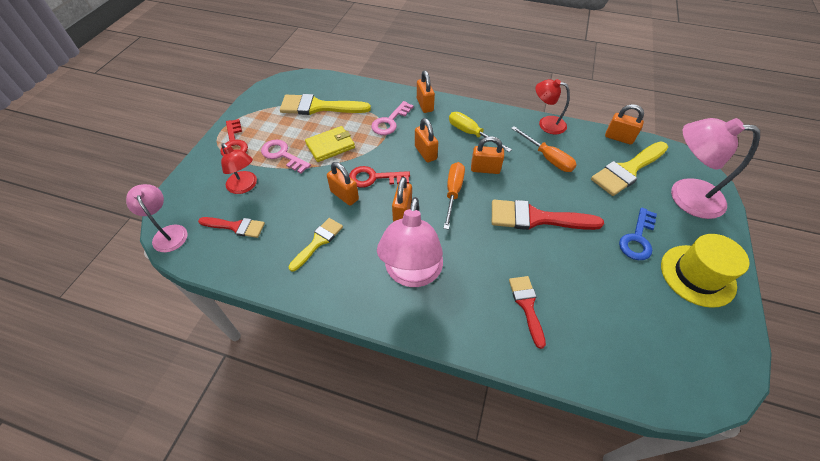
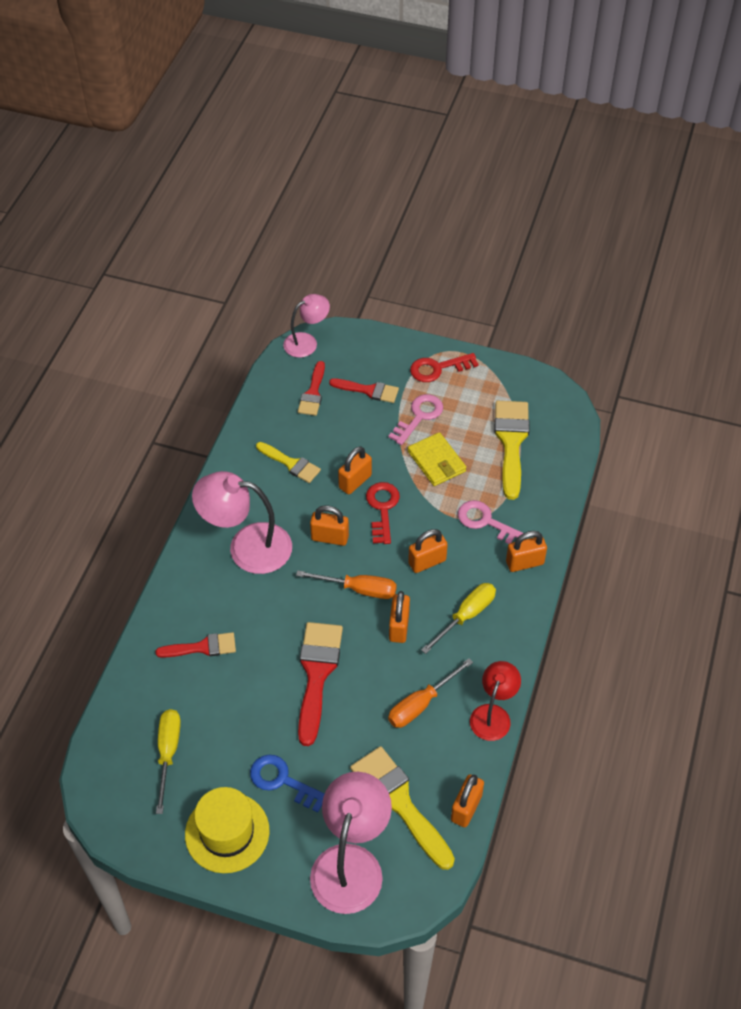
camera: 90 degrees right, 0 degrees up
red lamp [221,143,257,194] -> red brush [329,378,399,403]
none -> yellow screwdriver [156,709,181,814]

